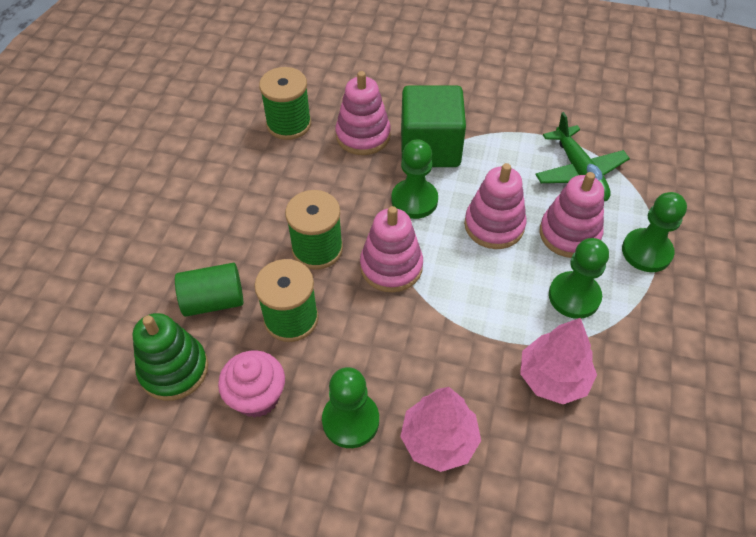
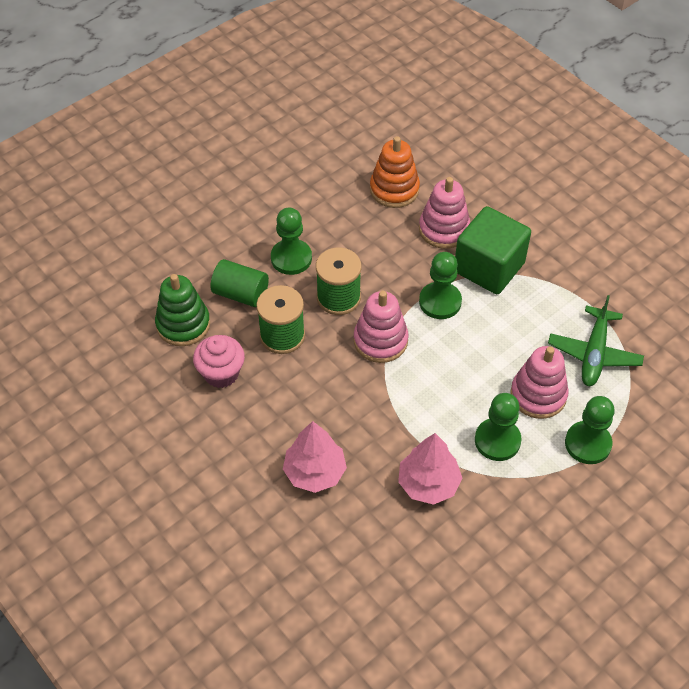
camera: 35 degrees right, 0 degrees up
green spool [259,67,311,140] -> orange stacking toy [370,136,420,208]
green pawn [322,367,379,448] -> green pawn moved to [271,207,312,275]
pink stacking toy [464,163,527,249] -> none

